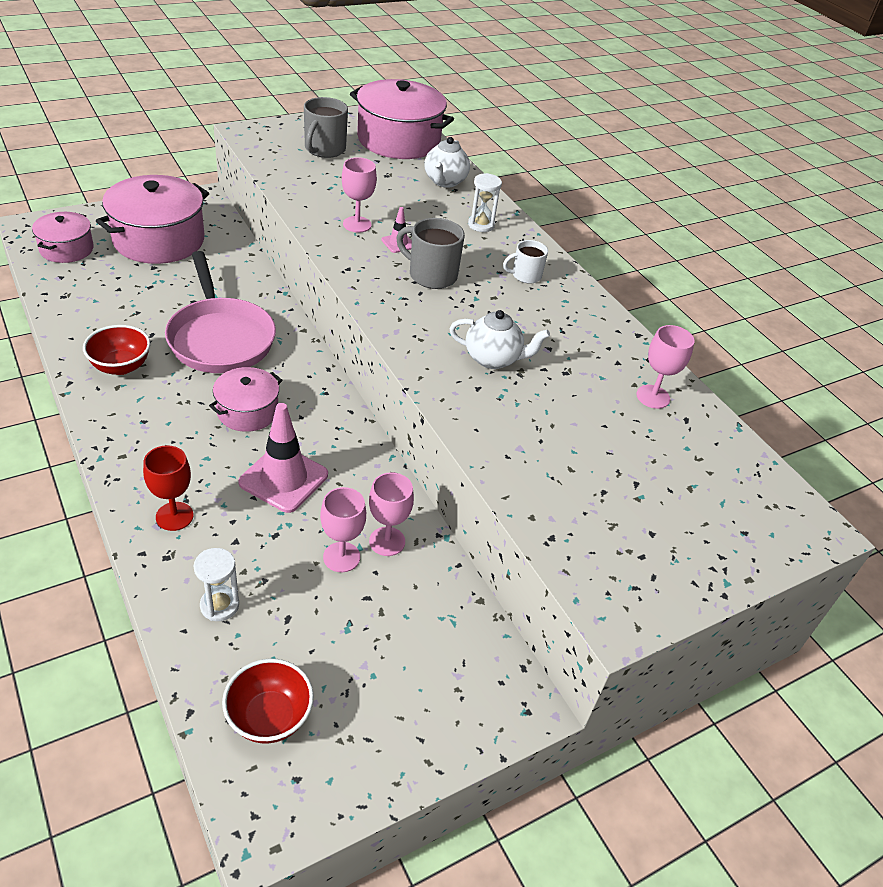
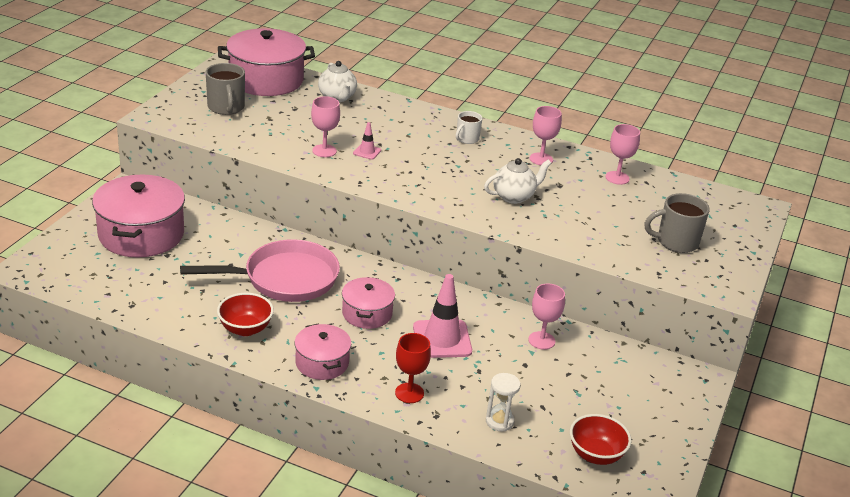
camera: 35 degrees left, 10 degrees down
pink pot [32,212,94,263] -> pink pot moved to [294,324,351,380]
pink pan [165,251,276,373] -> pink pan turned 45 degrees counterclockwise [180,239,340,302]
pink goblet [320,487,366,572] -> pink goblet moved to [530,106,562,165]
grey mug [396,218,465,289] -> grey mug moved to [644,193,709,253]
white hourglass [468,173,502,232] -> none

